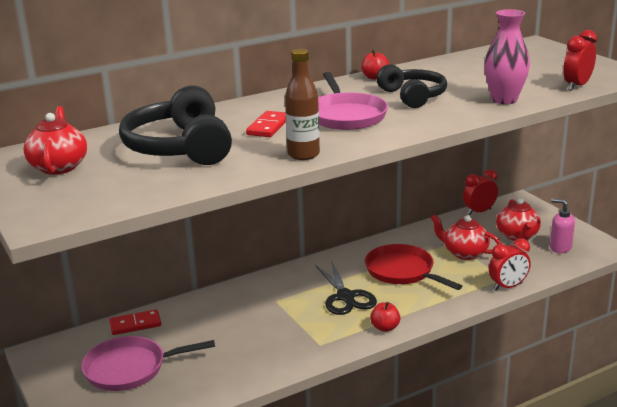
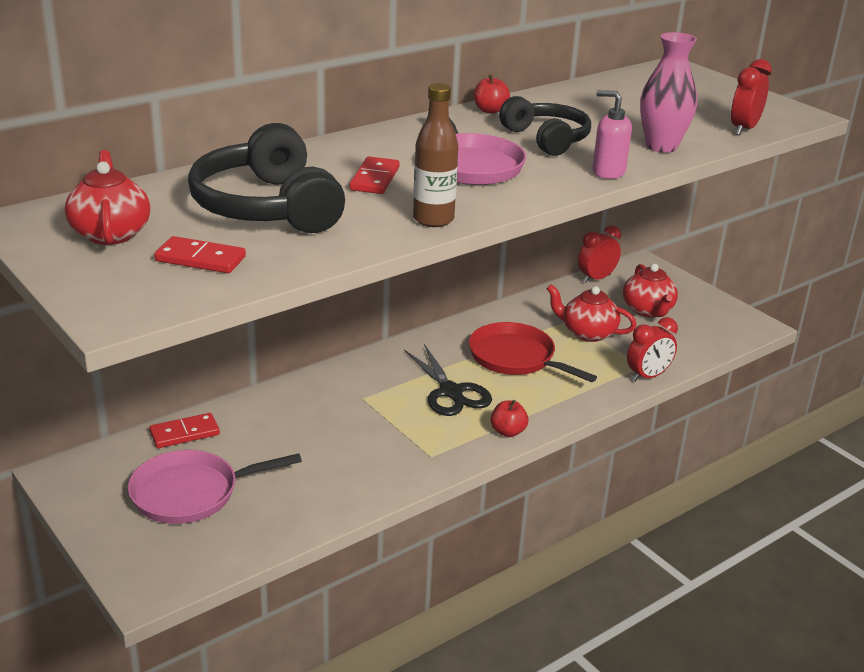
camera: 10 degrees left, 5 degrees up
pink soap dispenser [550,199,575,253] -> pink soap dispenser moved to [592,90,632,179]
none -> red domino [154,236,246,273]

